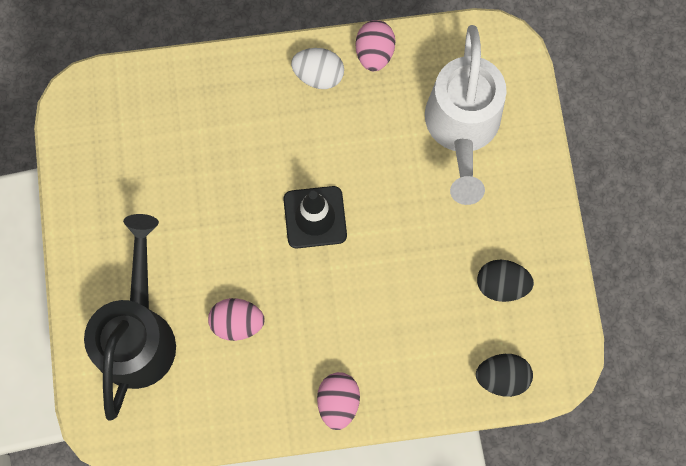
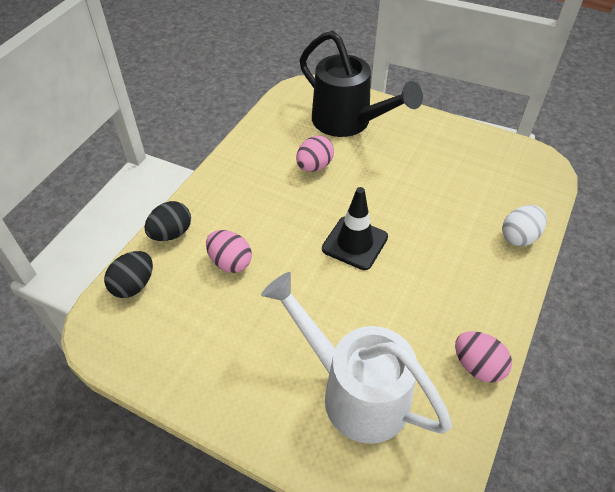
camera: 125 degrees right, 25 degrees down
white egg [291,48,344,89] -> white egg moved to [502,205,547,246]
pink egg [317,372,360,430] -> pink egg moved to [206,230,252,273]
black egg [477,259,534,302] -> black egg moved to [145,201,191,241]

